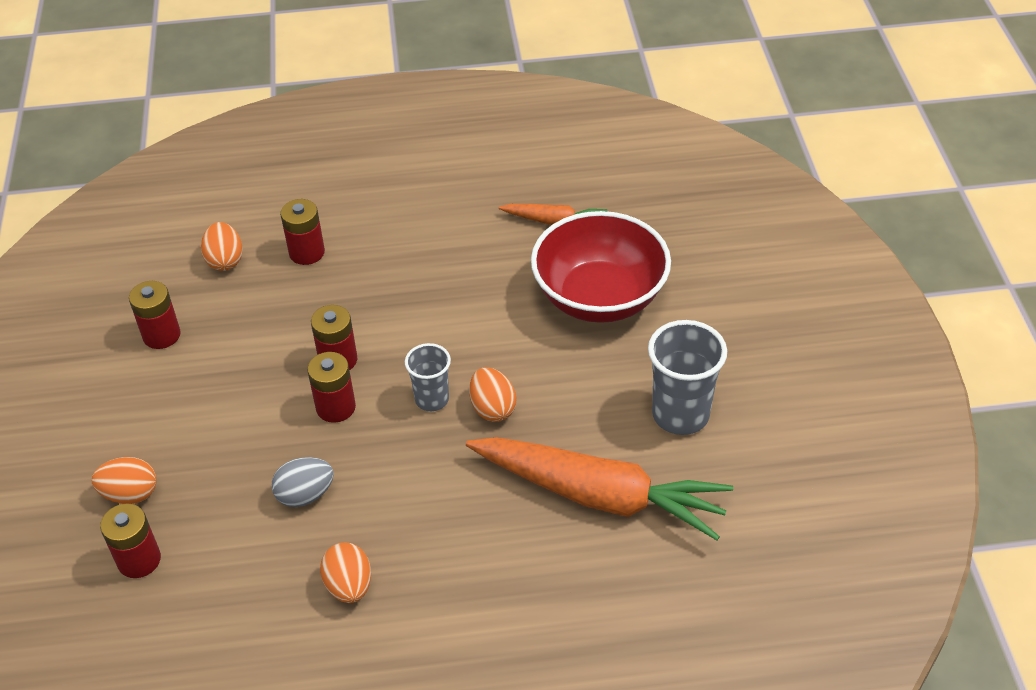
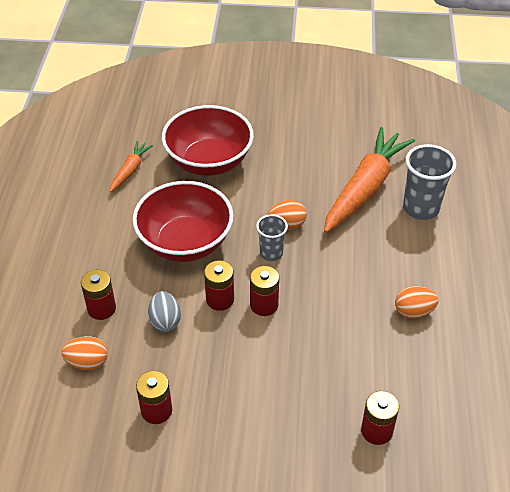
camera: 80 degrees left, 0 degrees up
orange egg [92,457,157,504] -> none
grey egg [271,457,334,507] -> grey egg moved to [148,291,181,332]
grey cup [648,320,727,435] -> grey cup moved to [403,144,456,220]
none -> red bowl [133,181,233,262]

